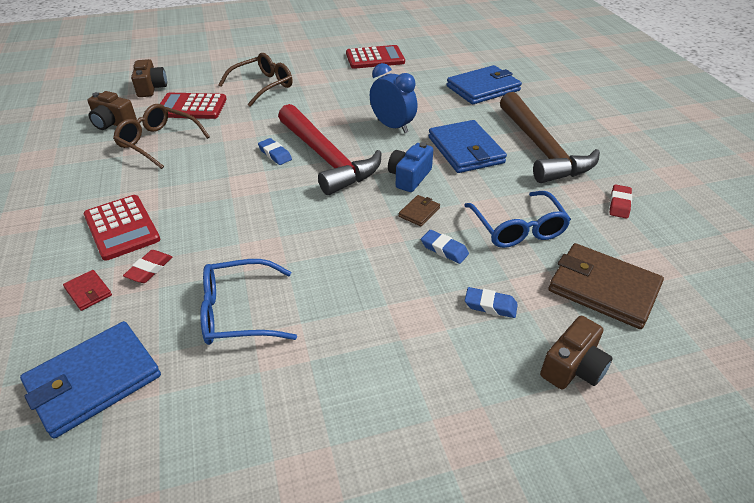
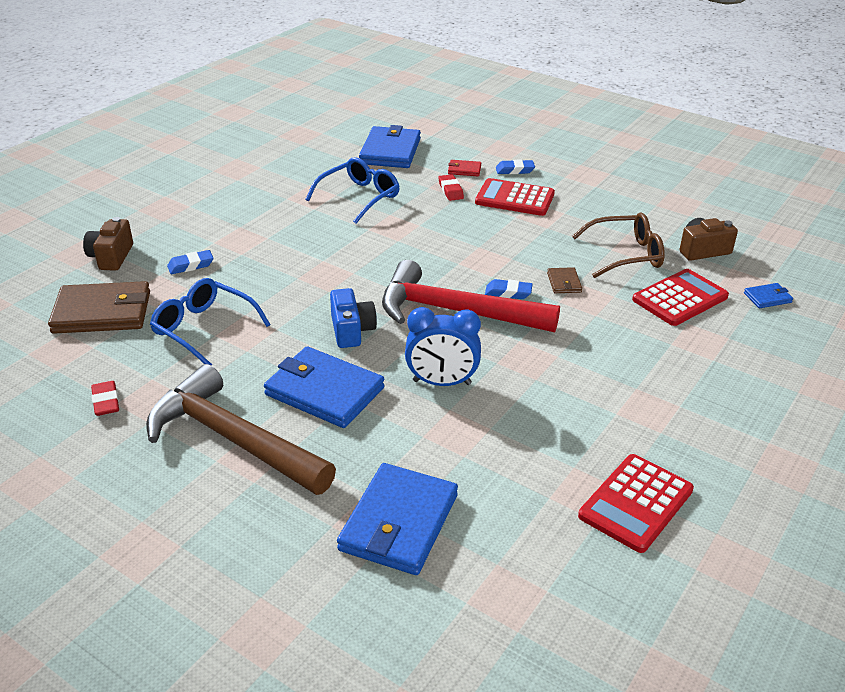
camera: 140 degrees right, 5 degrees down
brown camera [131,59,167,97] -> blue wallet [744,283,793,308]
brown glasses [218,53,293,107] -> none
brown wallet [399,195,440,226] -> brown wallet moved to [547,267,582,293]
blue eraser [421,230,469,264] -> blue eraser moved to [496,160,535,174]

